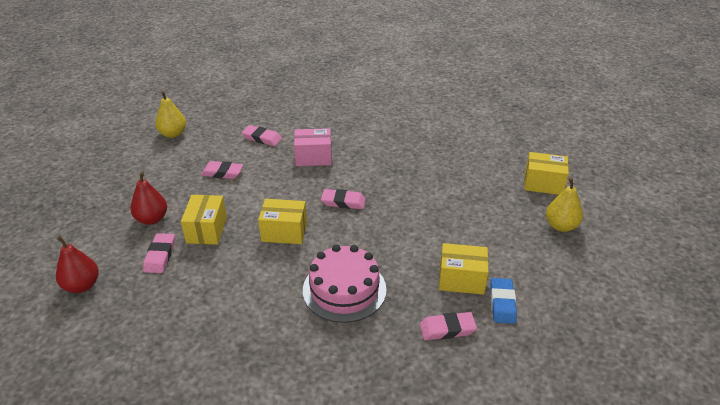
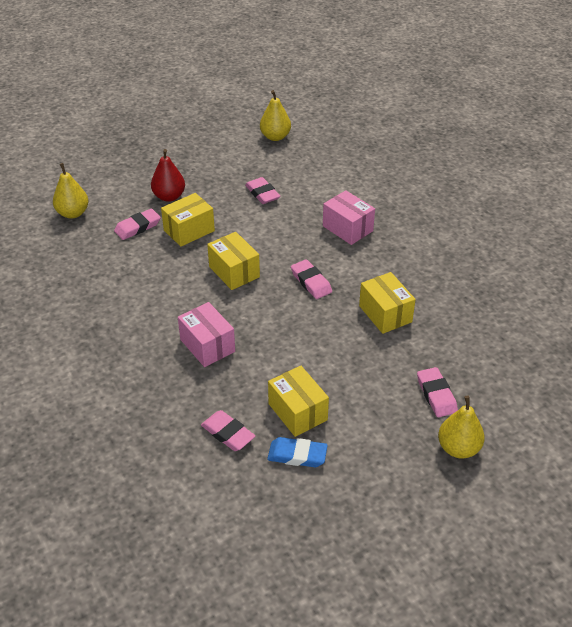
camera: 50 degrees right, 5 degrees up
red pear [56,236,99,293] -> yellow pear [53,163,89,218]
pink eraser [242,125,282,146] -> pink eraser moved to [417,367,458,417]
pink cake [303,245,387,323] -> pink box [178,302,235,367]
blue eraser [490,278,517,324] -> blue eraser turned 45 degrees clockwise [267,437,328,467]
yellow box [524,152,569,195] -> yellow box moved to [359,272,416,334]

